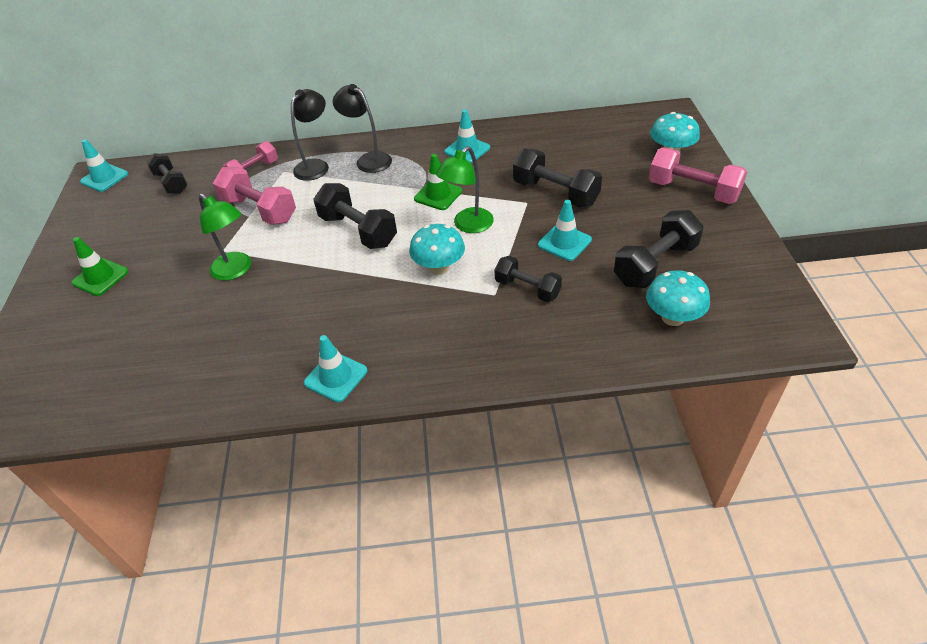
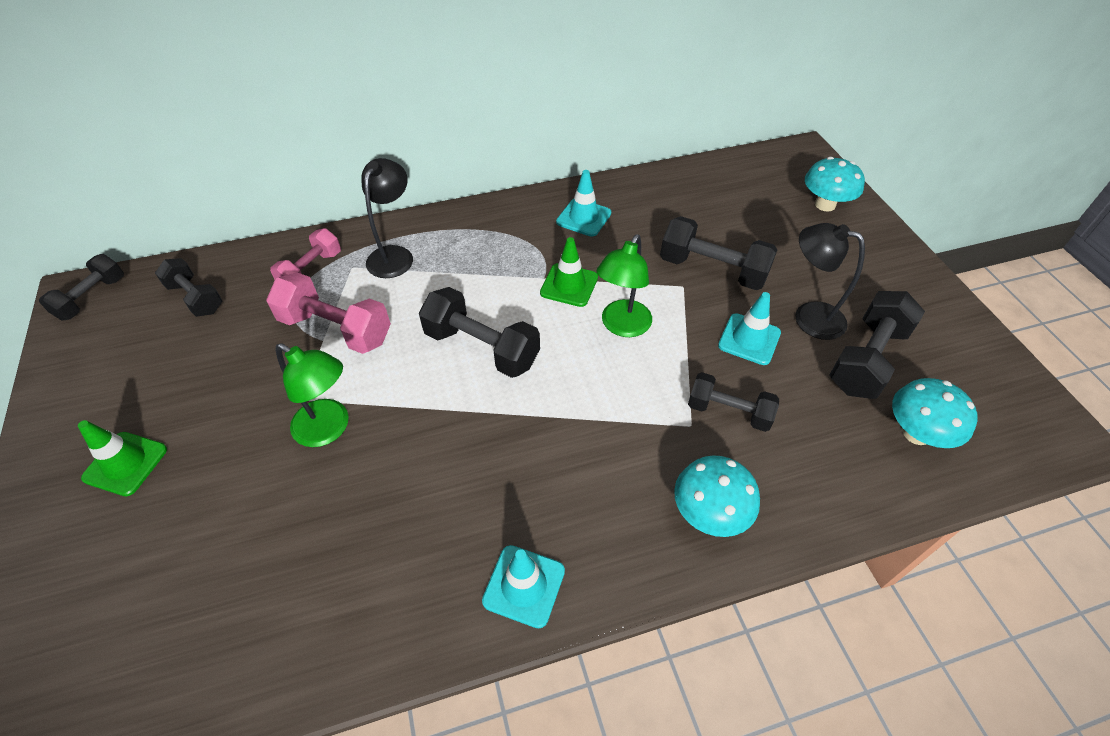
camera: 15 degrees left, 5 degrees up
turquoise traffic cone [80,139,128,192] -> black dumbbell [39,254,124,321]
black lamp [333,84,392,173] -> black lamp moved to [795,223,865,340]
turquoise mushroom [409,224,465,275] -> turquoise mushroom moved to [674,455,760,537]
pink dumbbell [649,147,747,204] -> none

